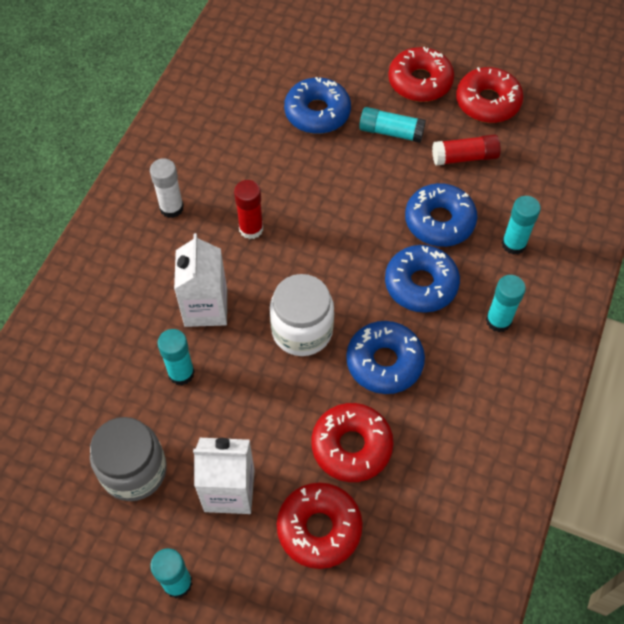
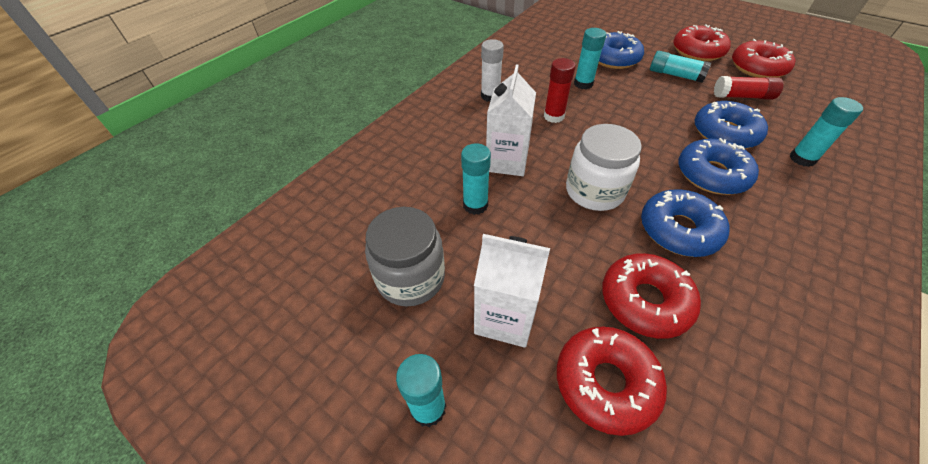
camera: 15 degrees right, 10 degrees down
turquoise glue stick [486,275,526,332] -> turquoise glue stick moved to [574,28,606,89]

